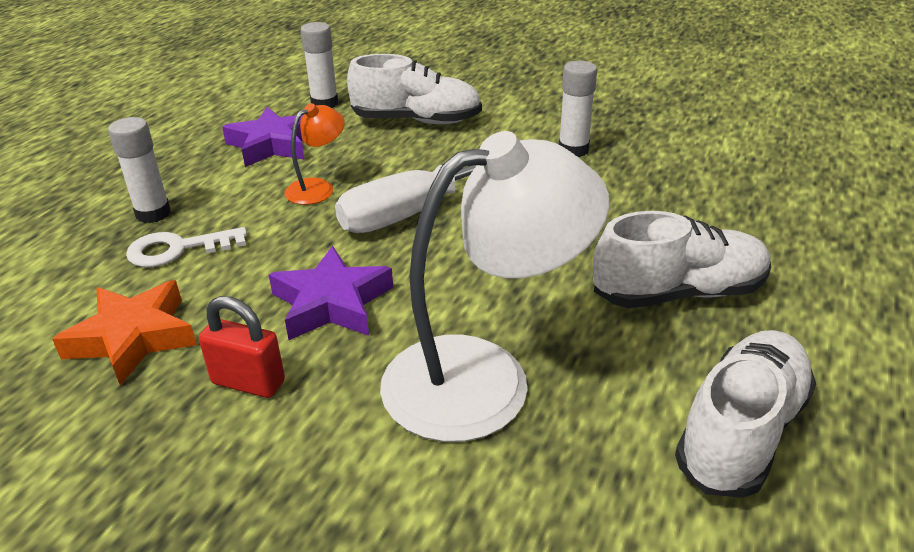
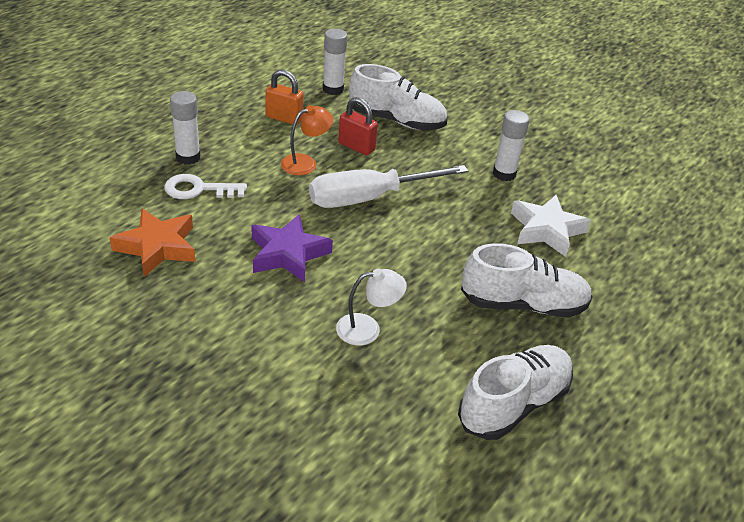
camera: 10 degrees right, 5 degrees up
red padlock [199,296,285,398] -> red padlock moved to [338,97,378,155]
purple star [222,107,305,167] -> orange padlock [265,69,304,124]
white lamp [380,131,610,442] -> white lamp [336,269,407,346], size x0.46
none -> white star [511,195,591,257]

